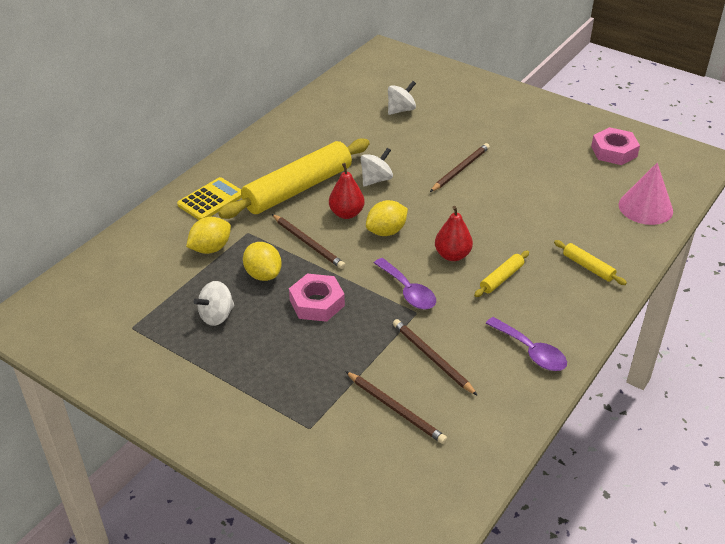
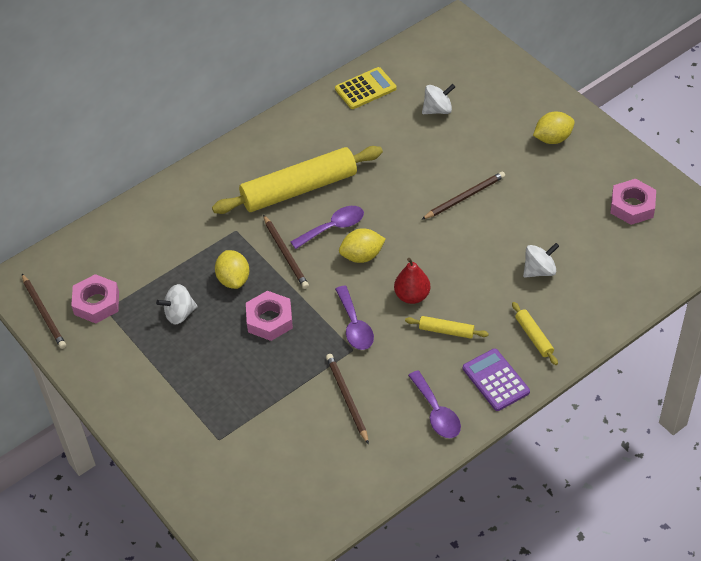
camera: 20 degrees right, 10 degrees up
yellow calculator [177,177,242,220] -> yellow calculator moved to [335,67,396,109]
yellow lemon [186,217,231,254] -> yellow lemon moved to [533,112,575,144]
red pear [329,163,365,219] -> purple spoon [291,206,364,249]
brown pencil [345,371,447,444] -> brown pencil moved to [22,274,66,349]
white spinning top [361,148,393,187] -> white spinning top moved to [523,243,559,278]
yellow rolling pin [474,251,529,297] -> yellow rolling pin turned 45 degrees clockwise [405,316,489,339]
pink cone [619,163,673,225] -> none
none -> pink nut [71,274,119,323]
none -> purple calculator [463,348,530,411]

